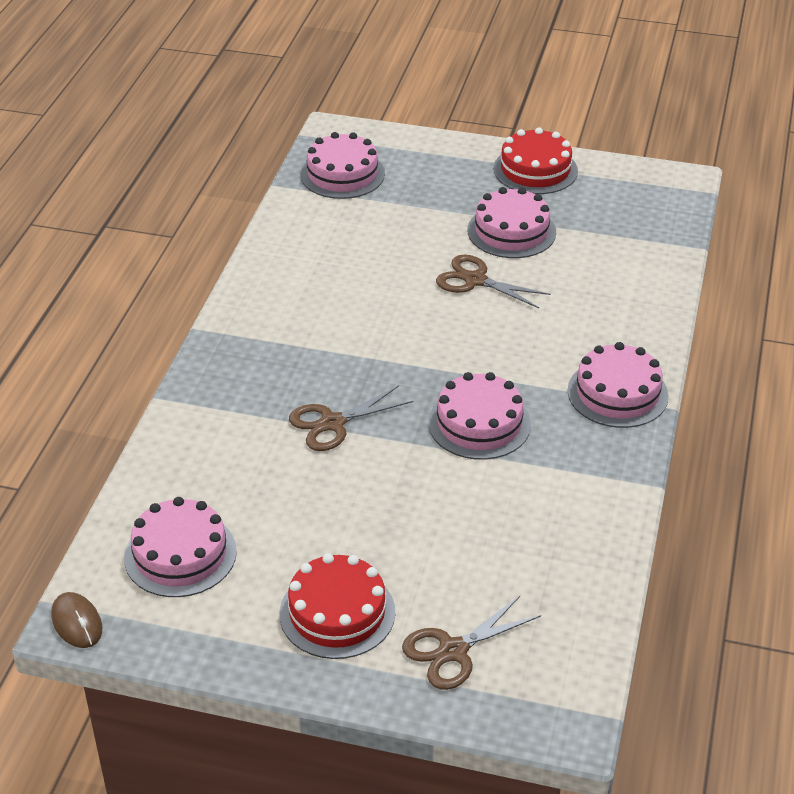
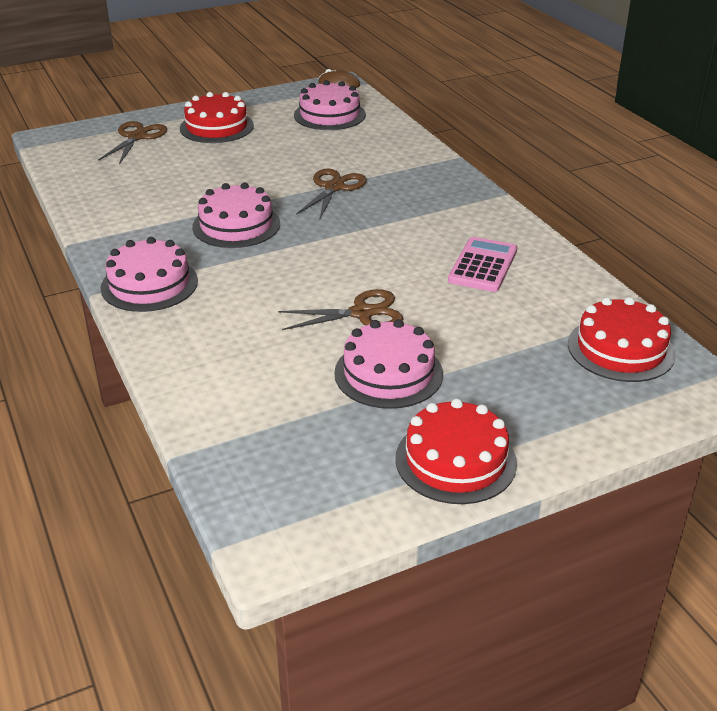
camera: 140 degrees right, 5 degrees down
pink cake [300,132,385,199] -> red cake [568,297,676,382]
none -> pink calculator [448,237,517,292]

